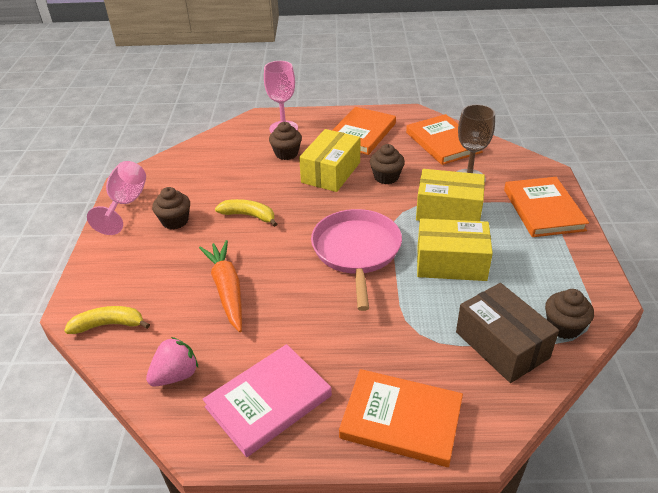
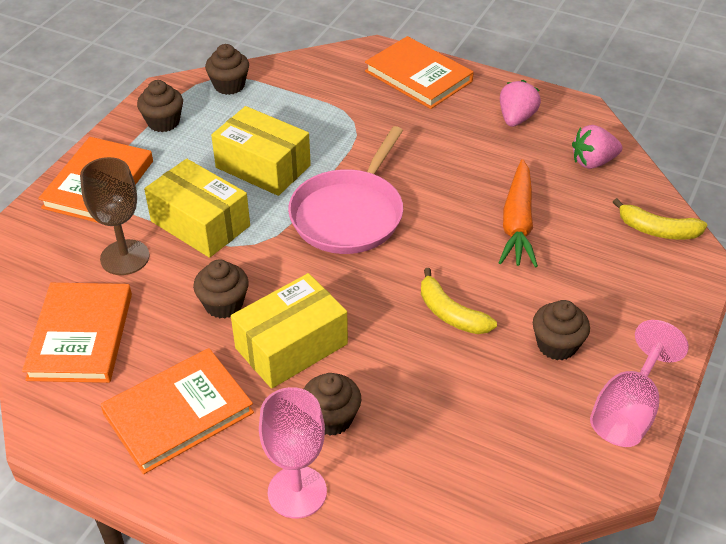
camera: 155 degrees left, 5 degrees up
pink book [203,344,332,457] -> pink strawberry [500,80,541,127]
brown box [456,283,559,383] -> none
none -> brown cupcake [137,80,183,132]

